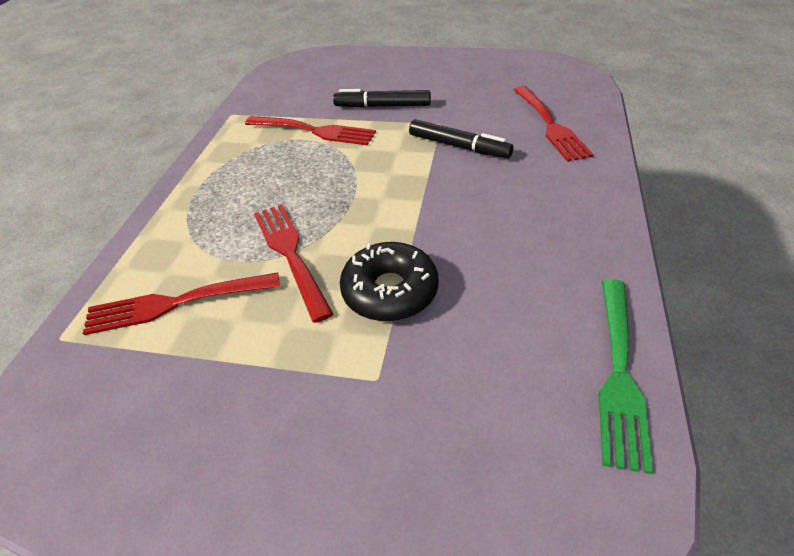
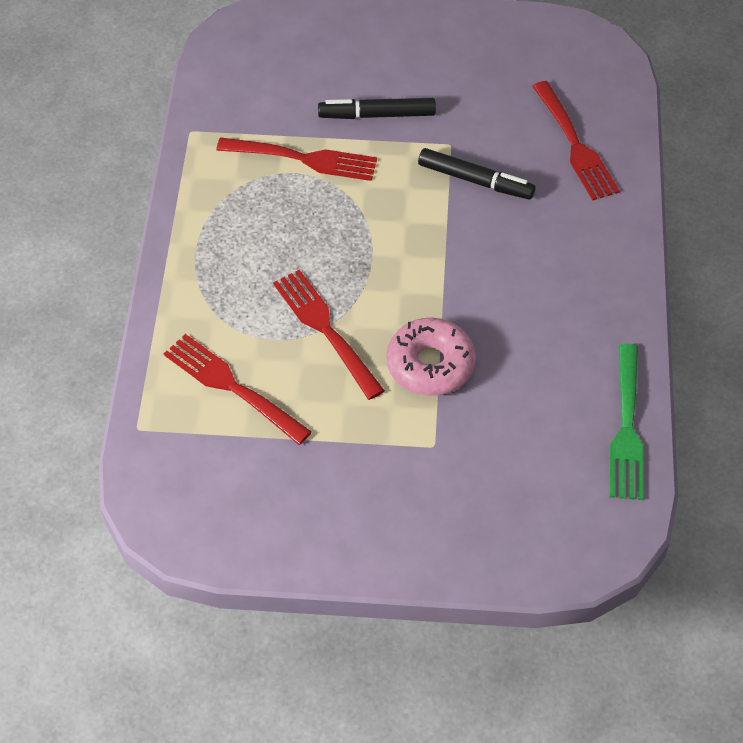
camera: 10 degrees left, 10 degrees up
red fork [83,272,280,335] -> red fork turned 60 degrees clockwise [164,334,312,445]
black donut [340,242,438,321] -> pink donut [386,318,476,396]

